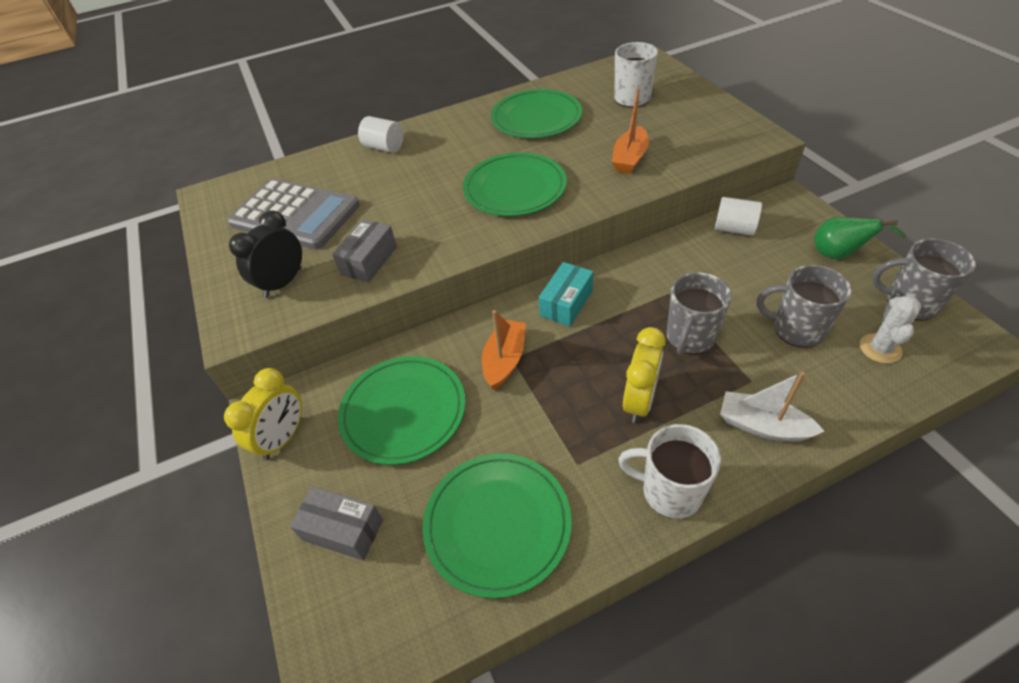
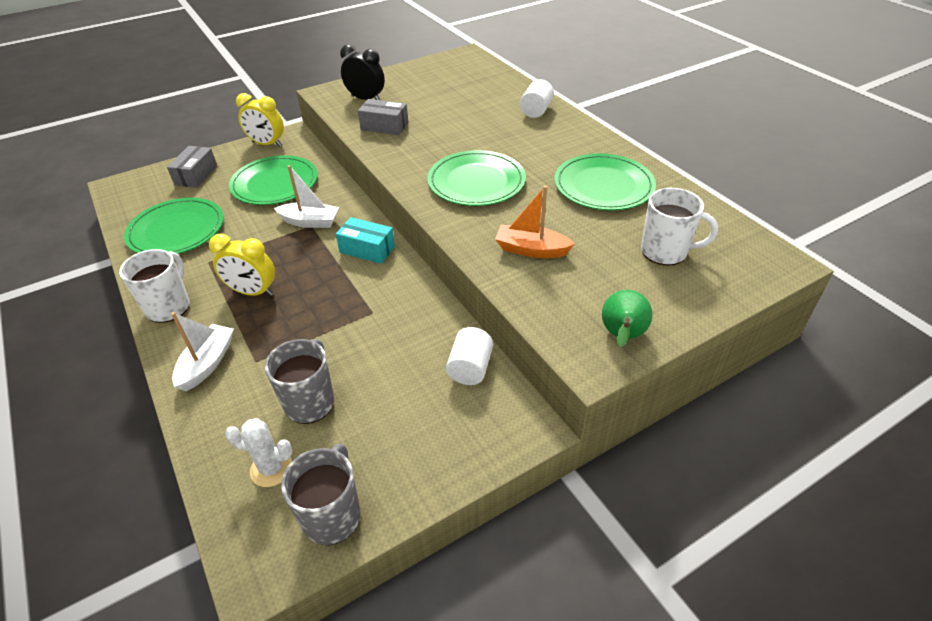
camera: 80 degrees right, 5 degrees down
grey calculator [227,178,360,249] -> none
orange boat [482,310,526,390] -> white boat [274,165,339,228]
grey mug [667,272,732,355] -> none
green pear [814,217,906,259] -> green pear moved to [602,290,653,347]

